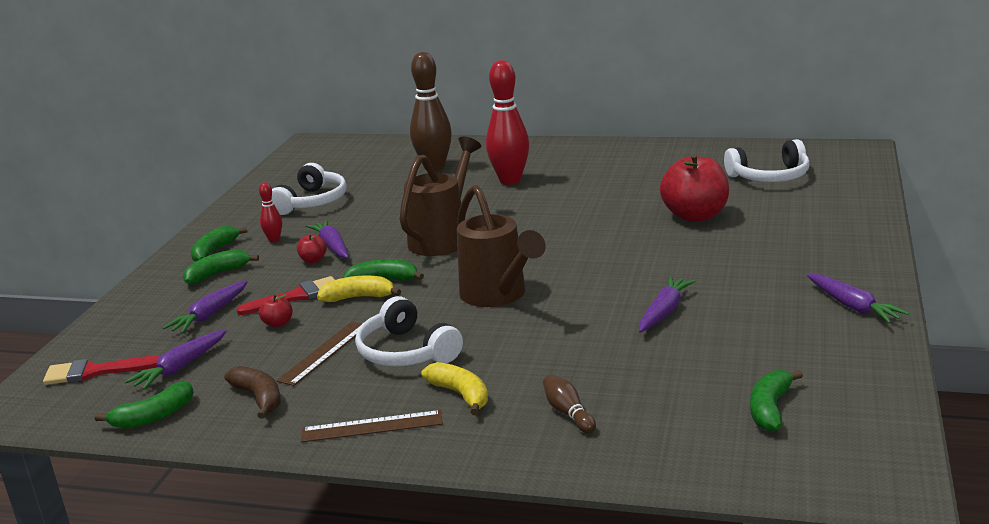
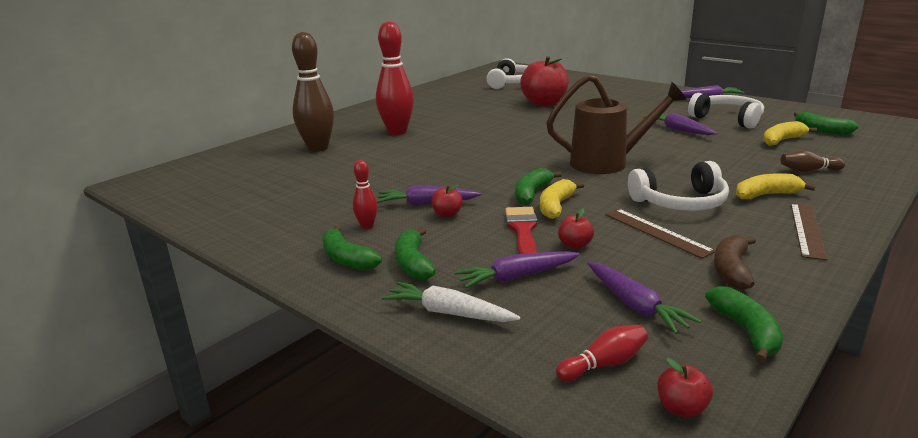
camera: 65 degrees left, 0 degrees up
red brush [43,356,160,385] -> red bowling pin [556,325,648,381]
purple carrot [163,280,248,334] -> purple carrot turned 105 degrees clockwise [455,251,580,288]
brown banana [224,366,281,419] -> brown banana turned 60 degrees counterclockwise [714,235,756,290]
white headphones [272,163,346,215] -> white headphones moved to [688,93,764,129]
brown watering can [400,137,481,256] -> none
none -> white carrot [382,282,521,322]
none -> red apple [658,358,713,417]
none -> yellow banana [763,121,817,146]

